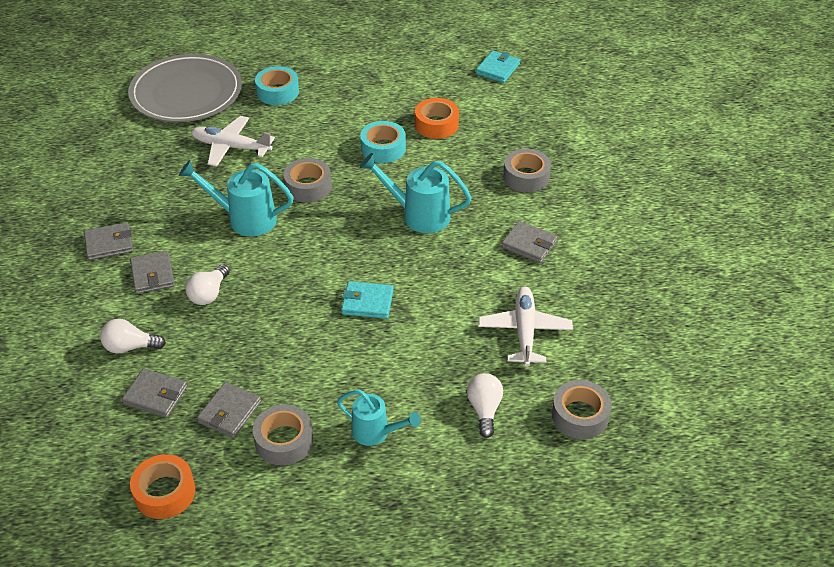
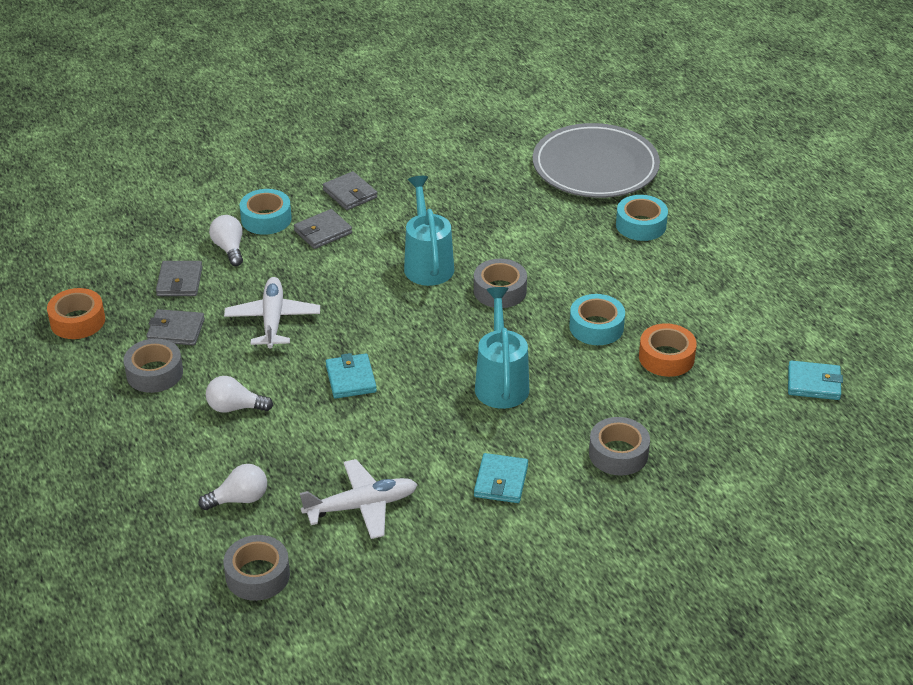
camera: 70 degrees right, 5 degrees down
white light bulb [185,264,230,305] -> white light bulb moved to [206,376,273,413]
white plane [191,116,275,166] -> white plane moved to [224,277,320,349]
turquoise watering can [337,390,421,446] -> none
grey wallet [502,221,558,263] -> turquoise wallet [474,453,528,503]
none -> turquoise tape [240,189,292,235]

